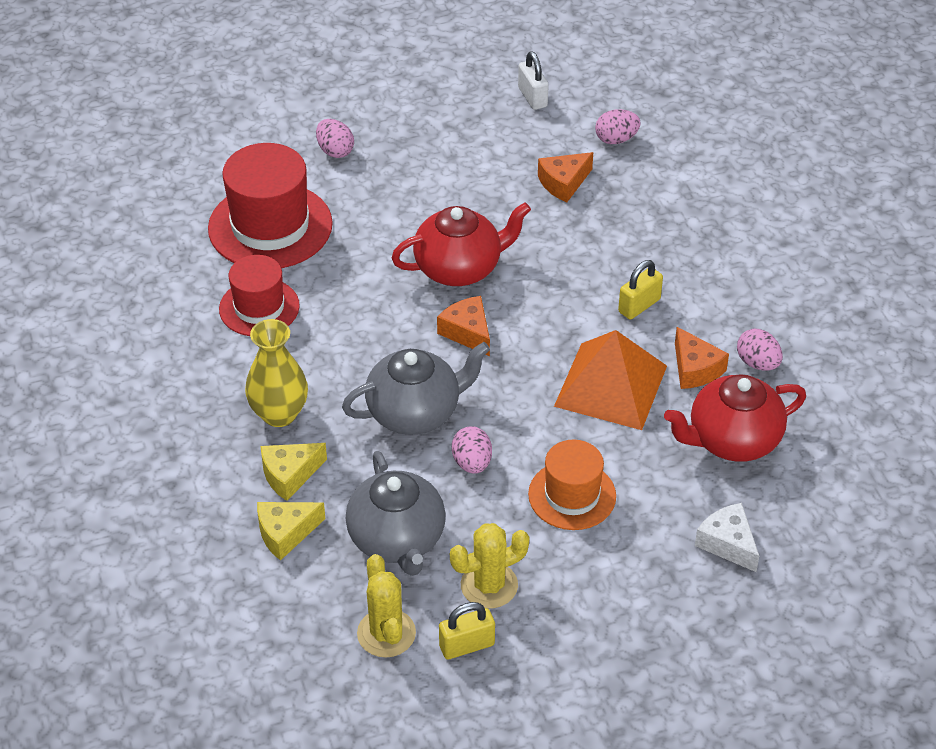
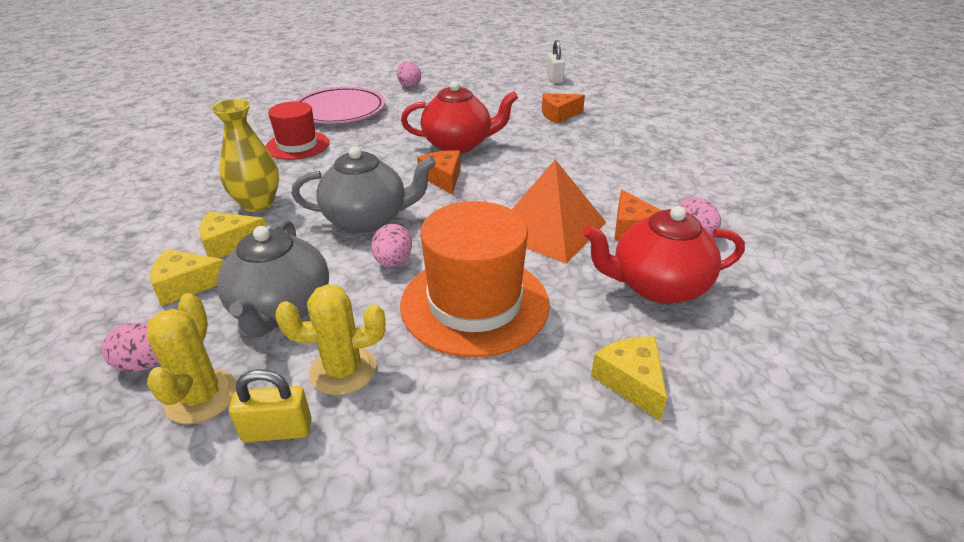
camera: 15 degrees right, 10 degrees down
red hat [208,143,333,268] -> pink plate [296,87,385,124]
orange hat [528,440,616,530] -> orange hat [400,201,550,357], size x1.61
pink egg [595,109,641,144] -> pink egg moved to [102,322,160,372]
yellow padlock [618,260,663,320] -> none
white cheese [695,503,759,572] -> yellow cheese [591,337,667,421]

